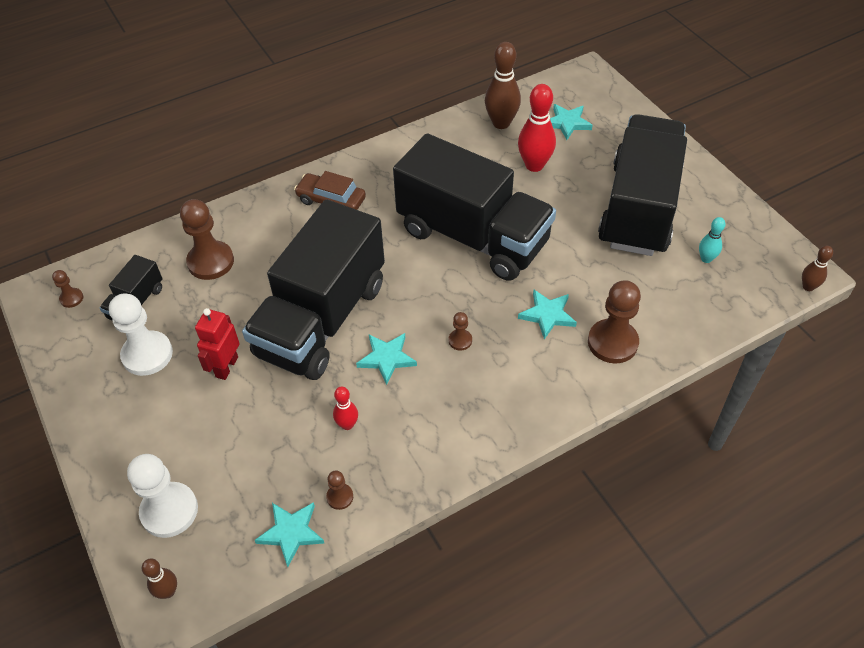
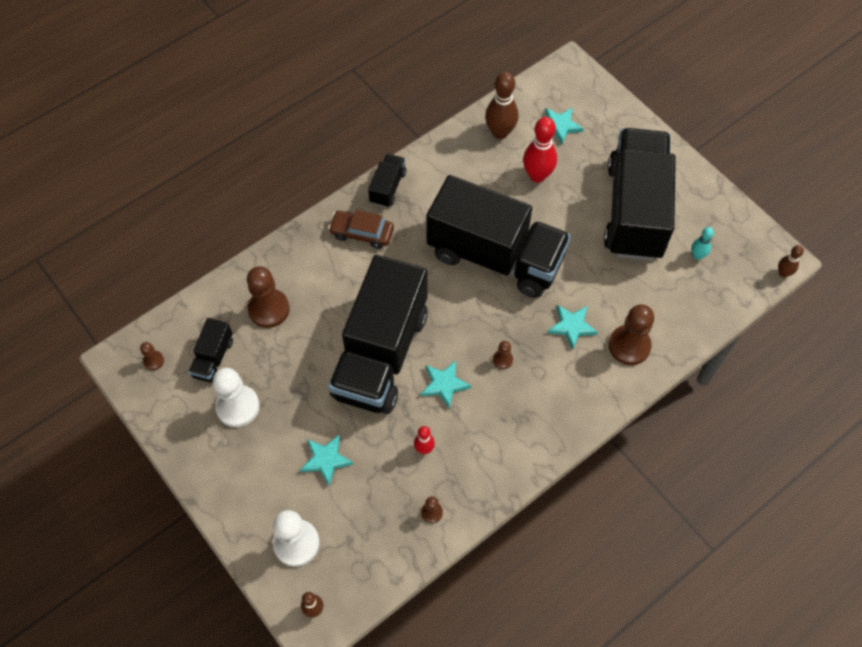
camera: 10 degrees left, 10 degrees up
red robot [195,308,240,380] -> none
turquoise star [255,502,324,567] -> turquoise star moved to [300,435,353,486]
none -> black truck [368,153,406,207]

